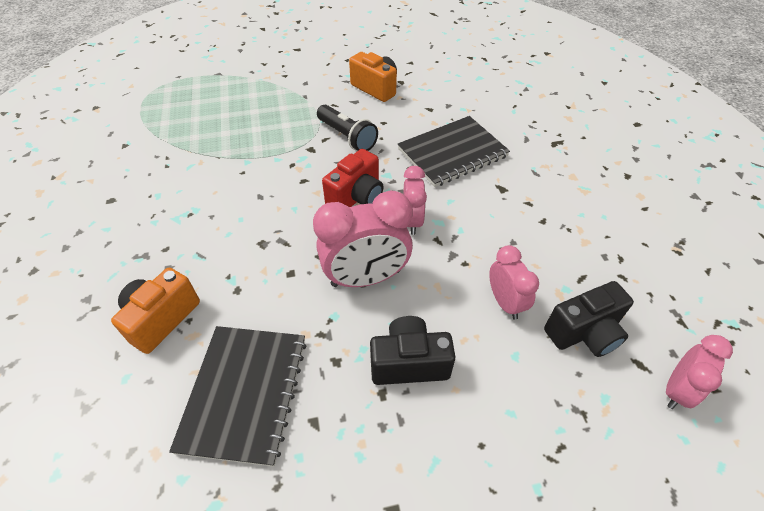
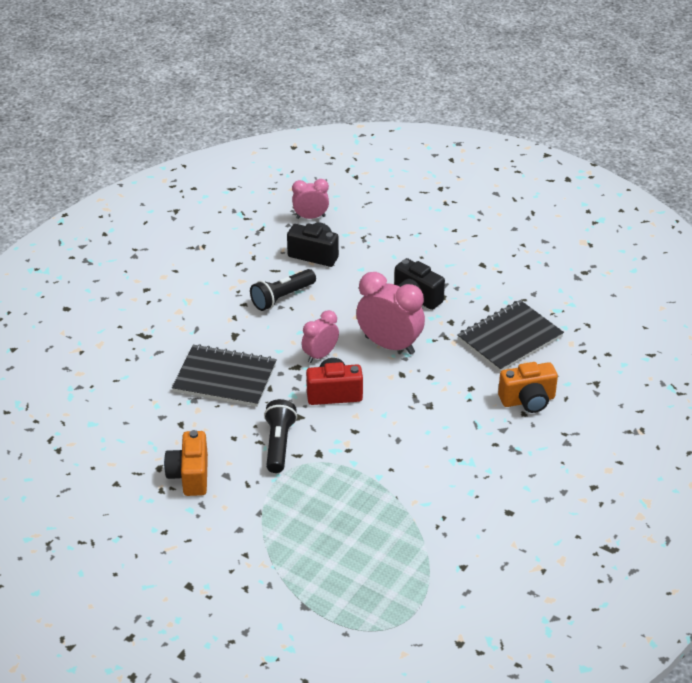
camera: 135 degrees left, 10 degrees down
pink clock [489,245,539,320] -> none
none -> black flashlight [250,269,316,311]

